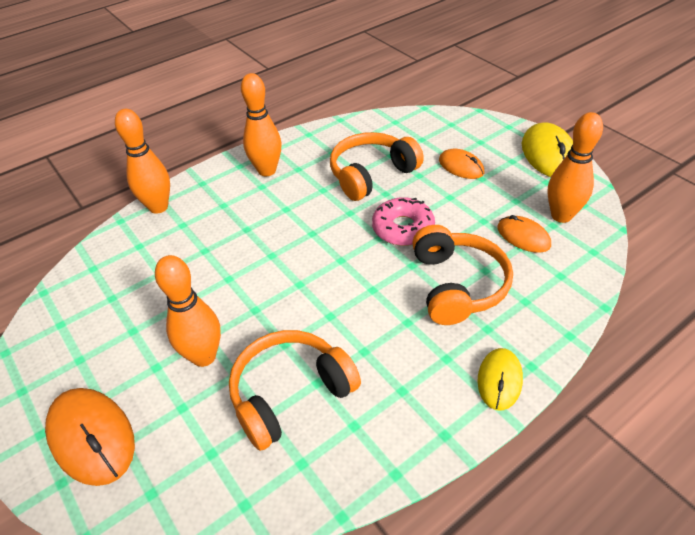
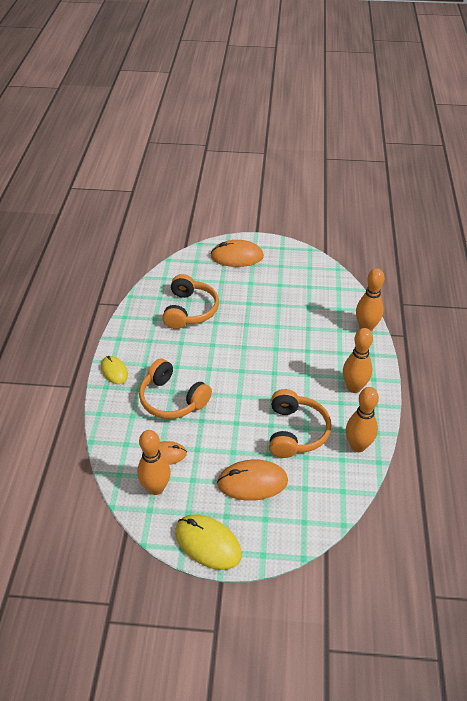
camera: 130 degrees right, 0 degrees up
orange bowling pin [155,255,221,367] -> orange bowling pin moved to [346,387,379,452]
pink donut [372,197,435,246] -> none
orange mouse [439,149,484,179] -> orange mouse [217,460,288,501], size x1.62

